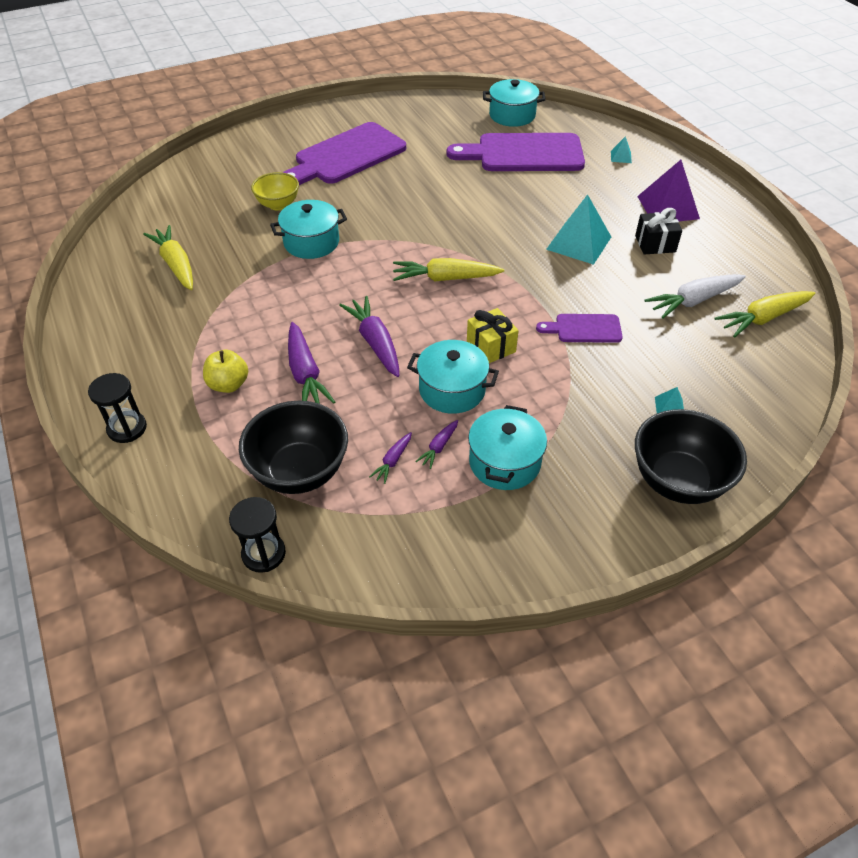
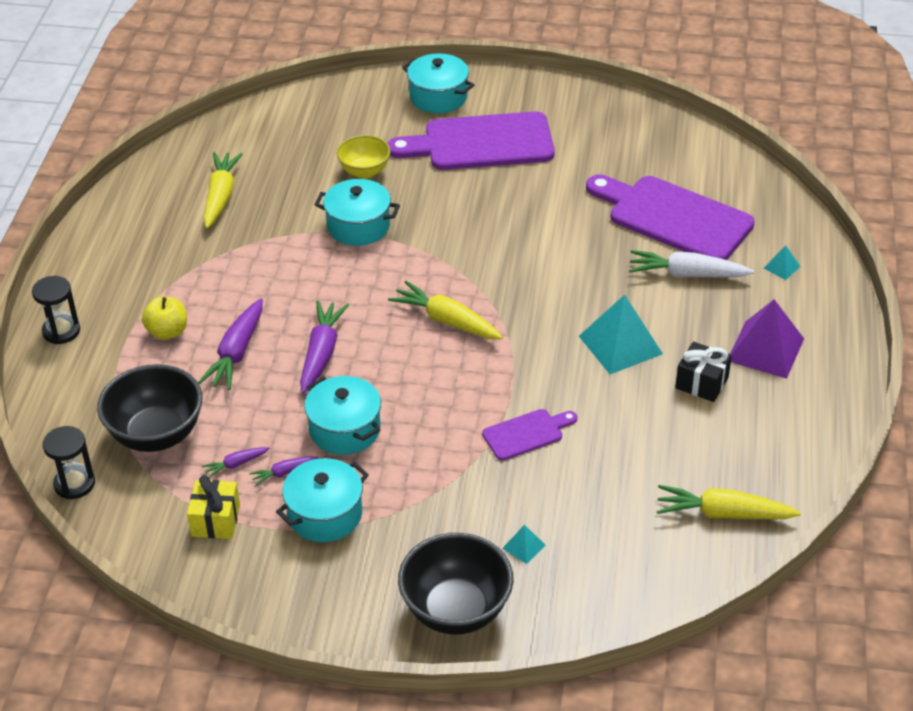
camera: 35 degrees right, 5 degrees down
yellow gift [467,308,519,363] -> yellow gift moved to [187,475,240,539]
turquoise pot [483,79,546,127] -> turquoise pot moved to [402,53,474,114]
purple cutting board [536,314,623,343] -> purple cutting board turned 120 degrees clockwise [482,409,578,461]
white carrot [645,274,746,319] -> white carrot moved to [629,250,754,277]

